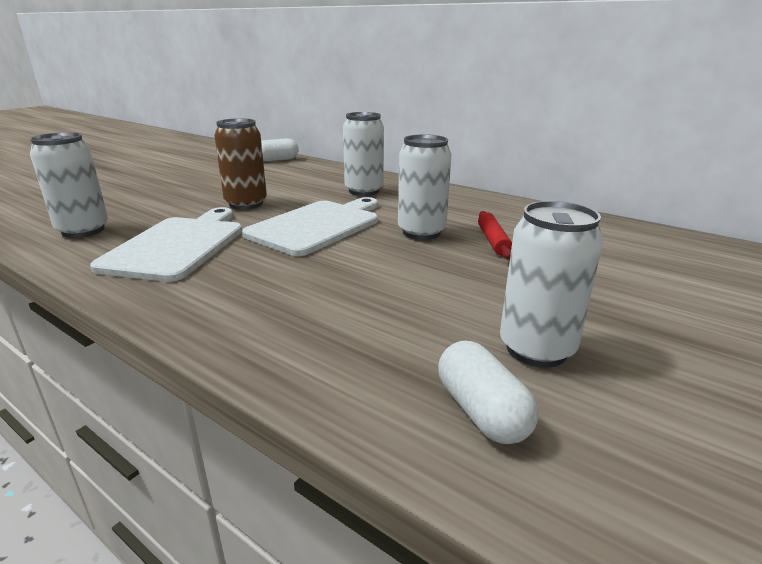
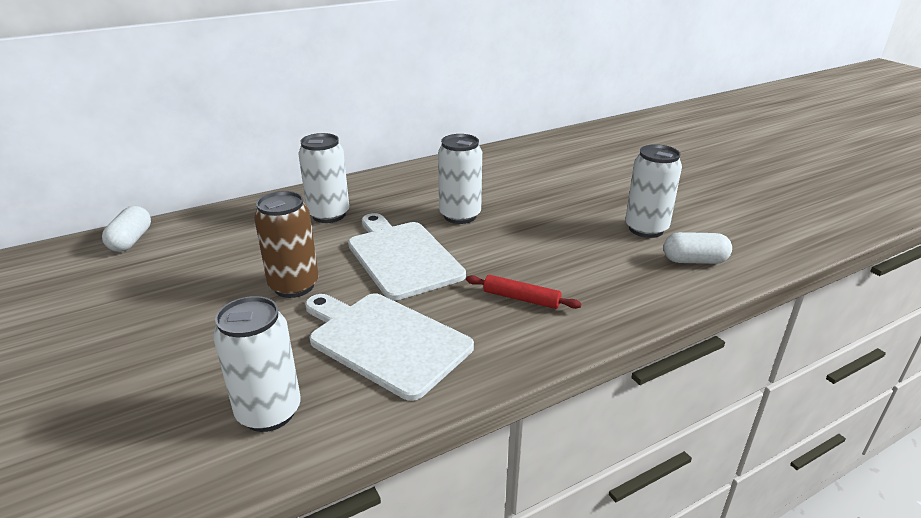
camera: 65 degrees left, 5 degrees up
red rolling pin [478,211,512,259] -> red rolling pin moved to [466,275,582,309]

